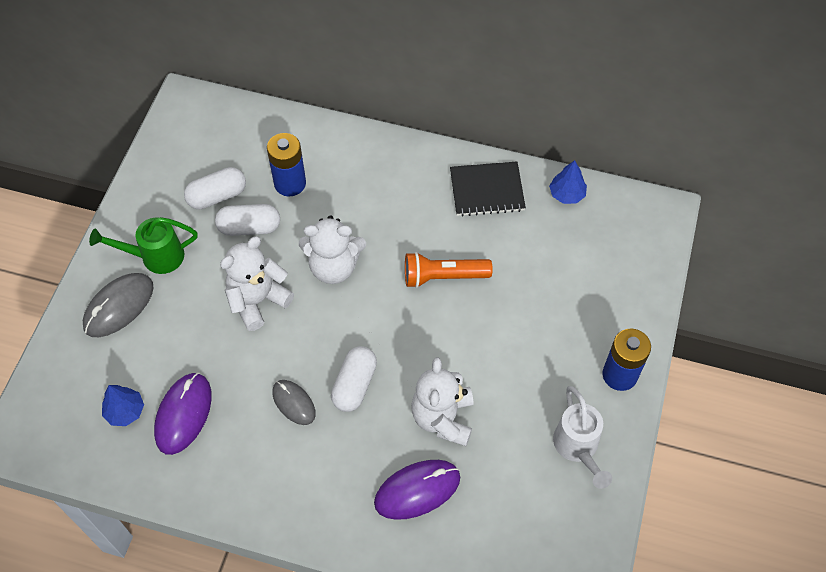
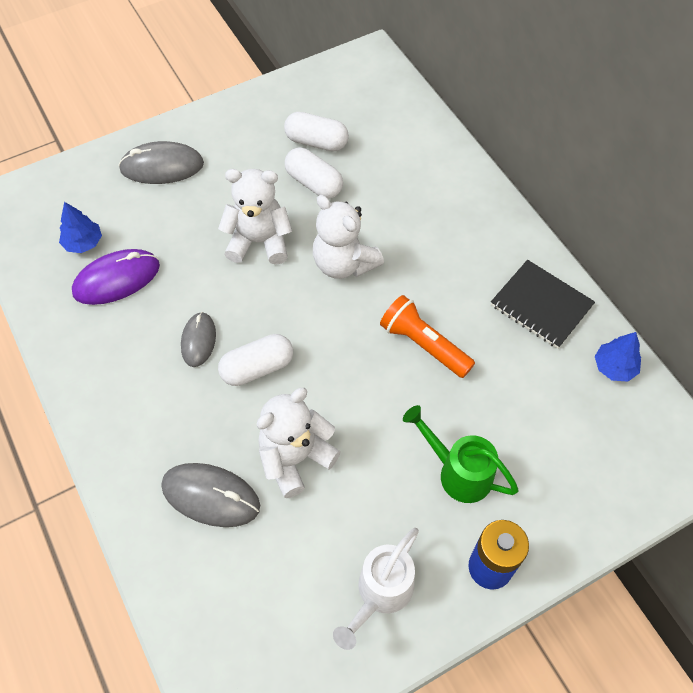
camera: 45 degrees right, 0 degrees up
green watering can [89,217,198,274] -> green watering can moved to [403,405,519,503]
blue battery [267,133,306,196] -> none
purple mouse [374,460,460,520] -> grey mouse [161,463,260,527]

